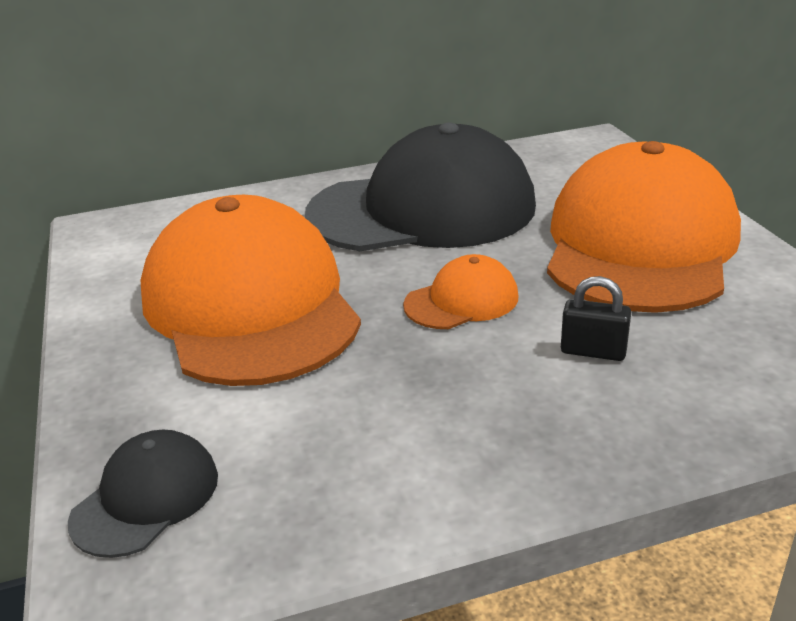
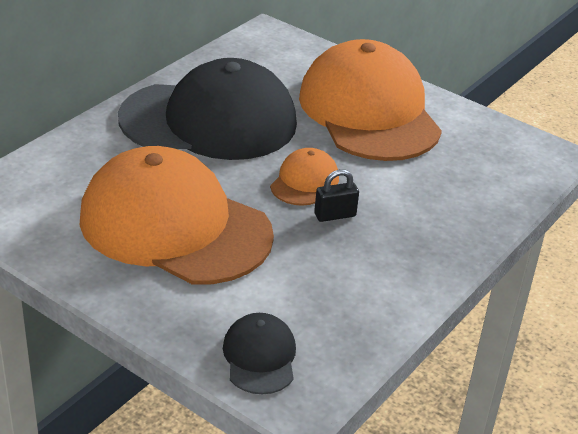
camera: 40 degrees left, 5 degrees up
black cap [305,123,536,251] -> black cap turned 45 degrees clockwise [118,58,297,160]
black padlock [561,276,631,361] -> black padlock moved to [314,169,359,222]

